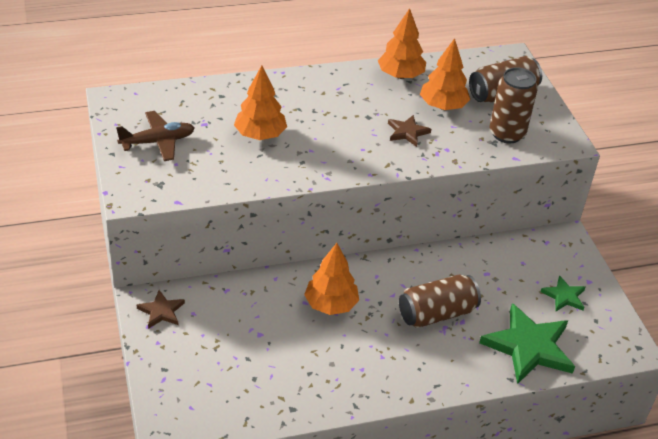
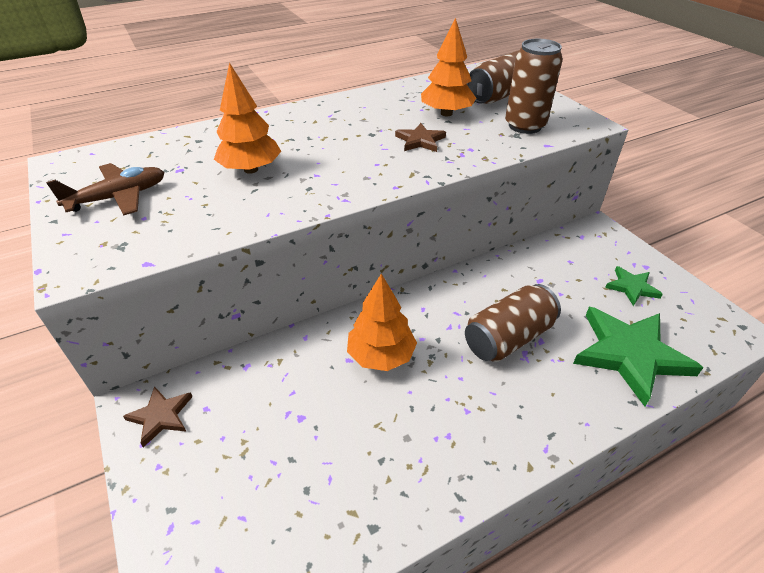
camera: 10 degrees left, 0 degrees up
orange tree [378,8,426,79] -> none

